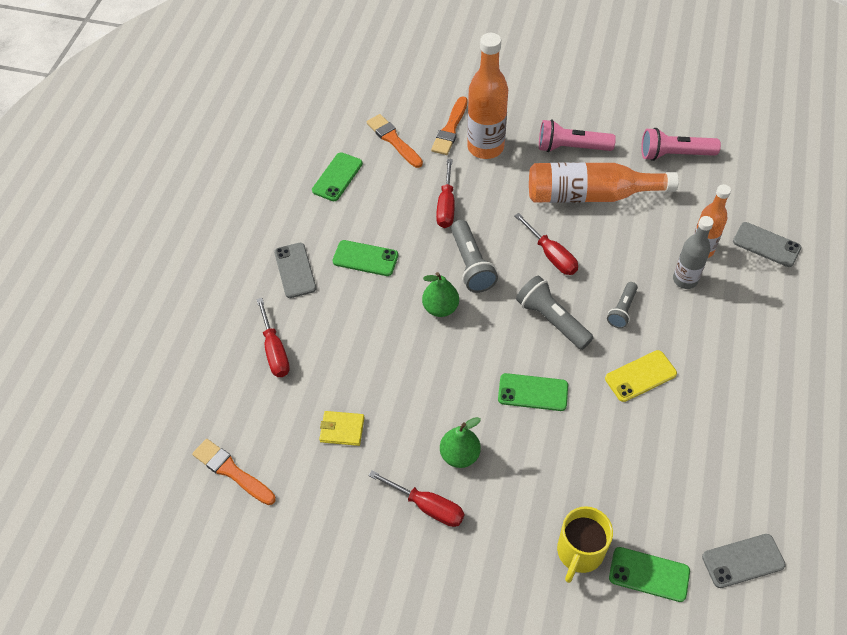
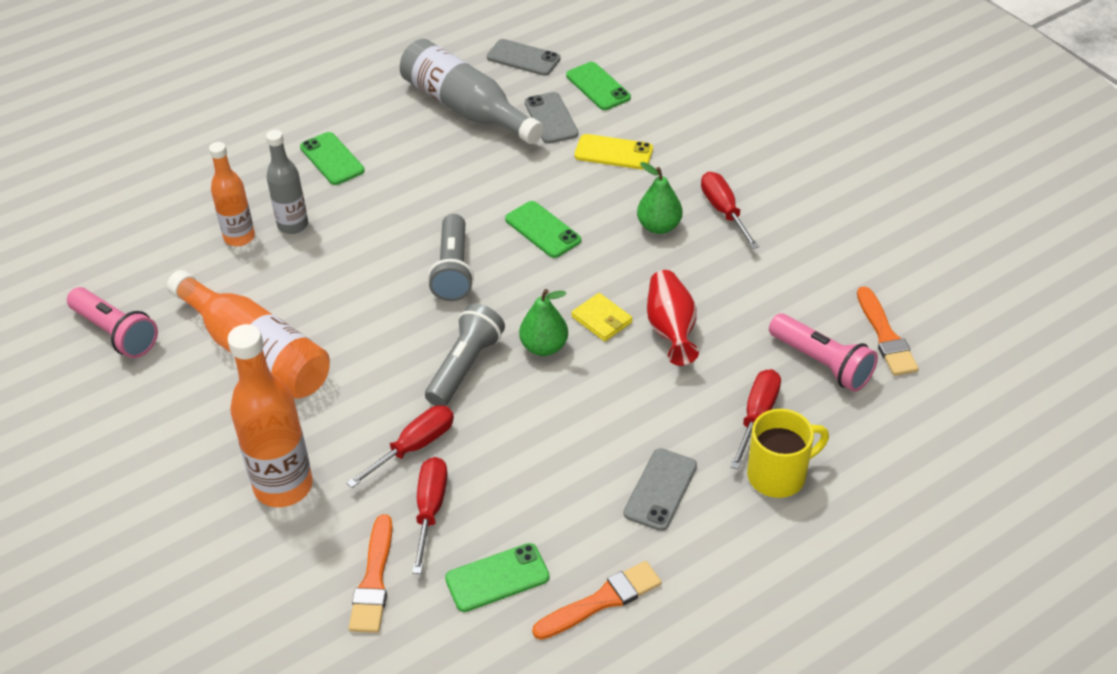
camera: 140 degrees left, 10 degrees down
yellow wallet [319,411,364,446] -> yellow wallet moved to [571,293,633,342]
green phone [333,240,398,276] -> green phone moved to [300,132,365,185]
orange brush [431,96,468,155] -> orange brush moved to [532,561,662,640]
red screwdriver [514,213,578,275] -> red screwdriver moved to [412,457,448,574]
pink flashlight [539,120,616,152] -> pink flashlight moved to [769,313,878,392]
yellow mug [557,506,613,583] -> yellow mug moved to [747,409,829,498]
yellow phone [605,350,677,402] -> yellow phone moved to [574,134,653,169]
grey flashlight [607,282,638,328] -> none
grey phone [733,222,801,267] -> grey phone moved to [525,92,578,144]
none -> grey bottle [400,39,544,144]
none -> red vase [647,270,699,366]

